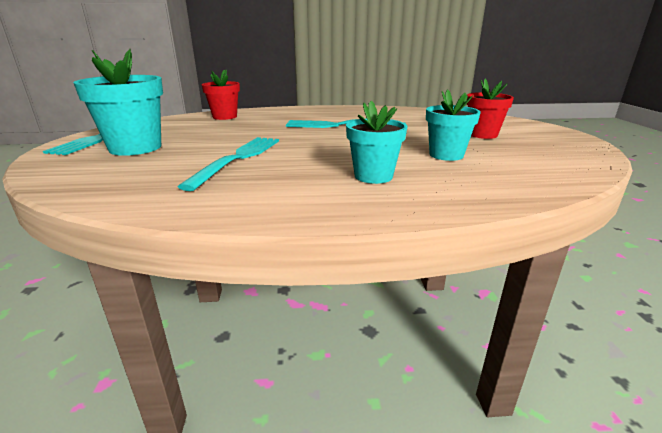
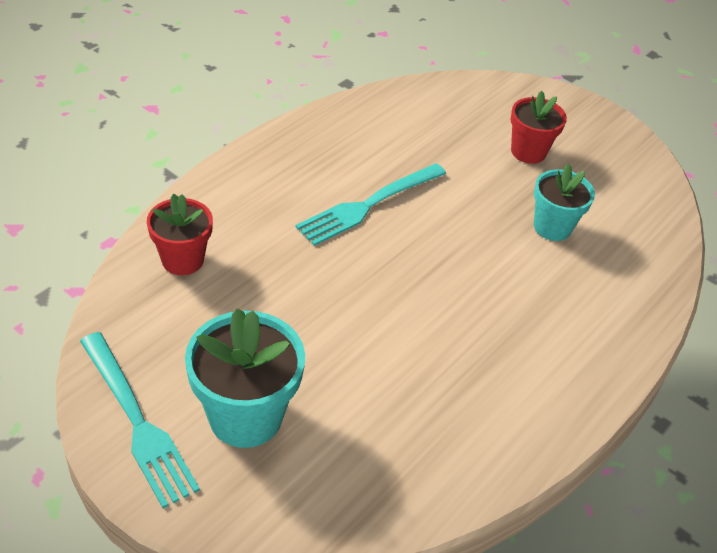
camera: 50 degrees left, 20 degrees up
turquoise fork [178,137,279,191] -> none
turquoise flower pot [346,101,407,184] -> none

